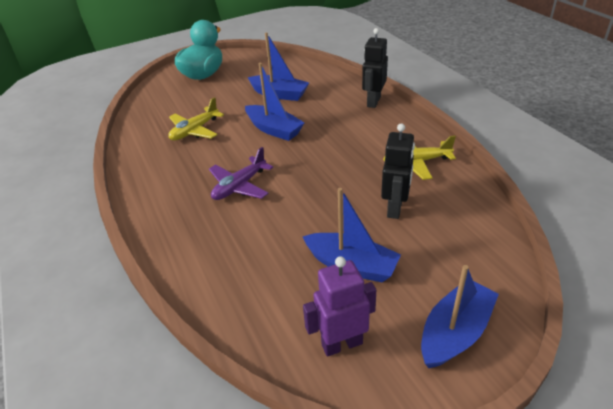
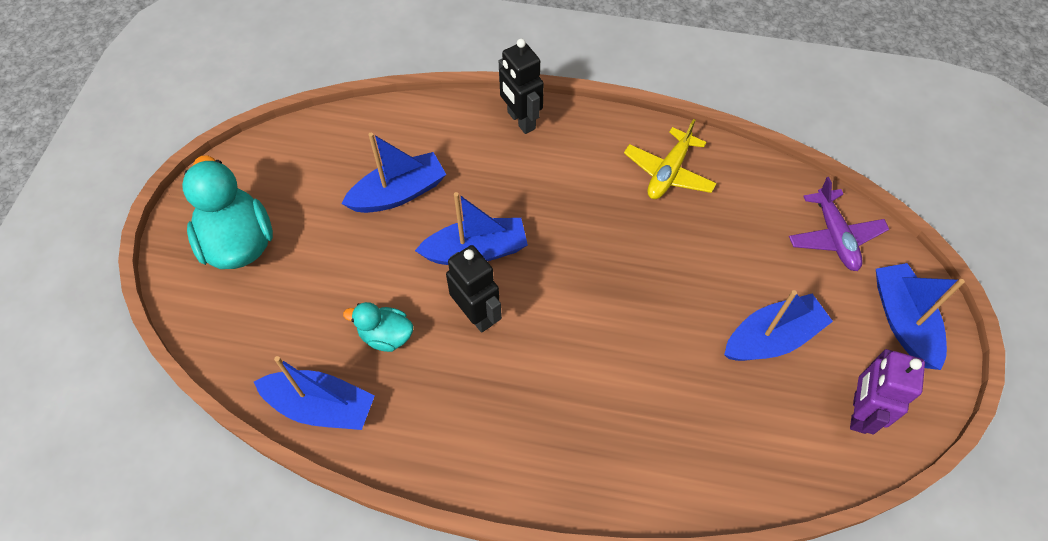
camera: 55 degrees left, 20 degrees up
yellow plane [168,97,224,141] -> turquoise duck [343,302,413,352]
purple plane [209,147,273,200] -> purple plane moved to [789,177,889,271]
black robot [381,124,415,219] -> black robot moved to [446,245,502,333]
none -> blue boat [254,356,375,430]

